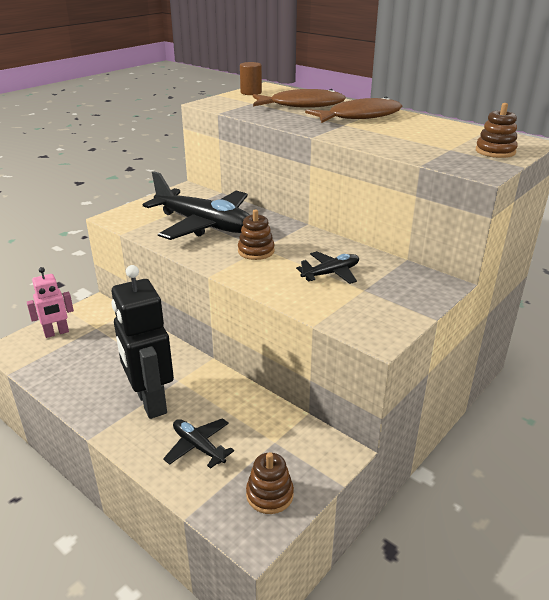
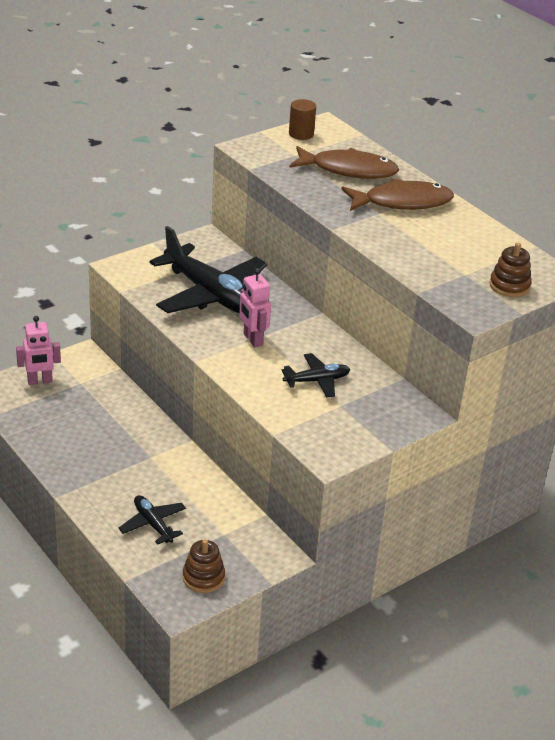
camera: 10 degrees right, 5 degrees up
black robot [111,265,174,419] -> none
brown stacking toy [238,209,275,260] -> pink robot [239,268,271,347]

